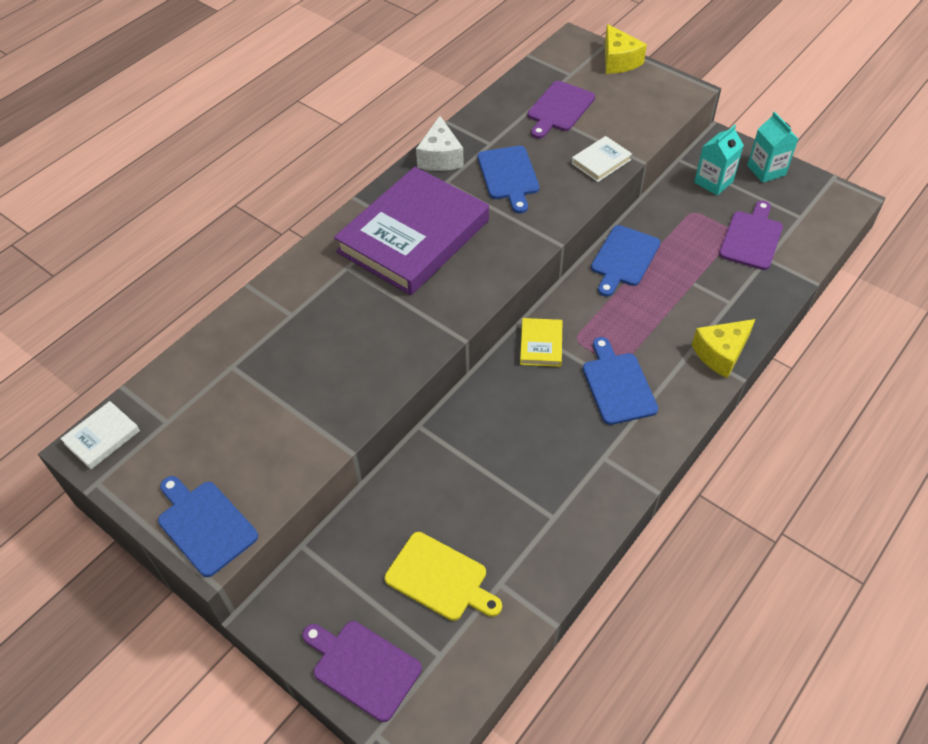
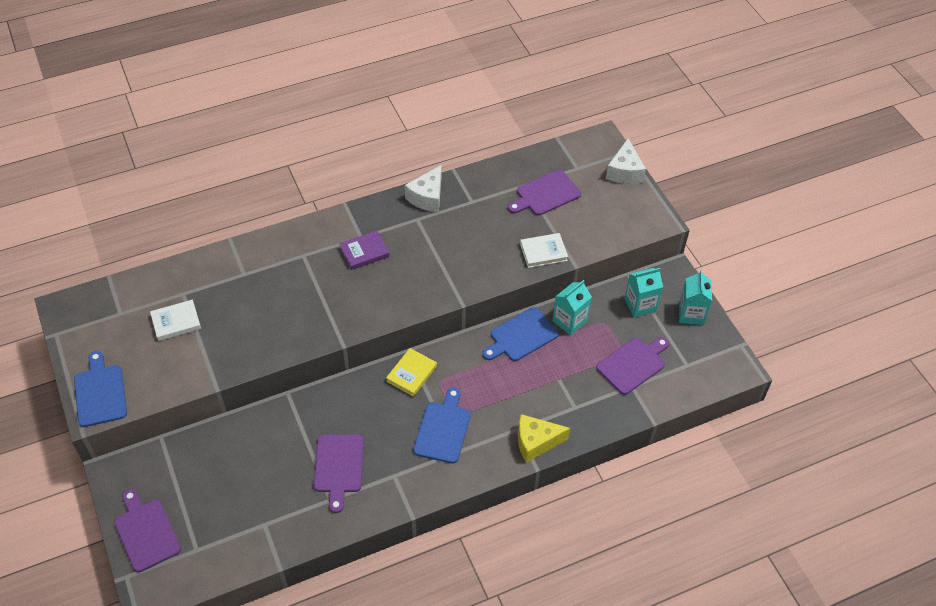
camera: 25 degrees right, 0 degrees up
white book [60,401,140,470] -> white book moved to [150,300,201,341]
purple book [334,167,489,295] -> purple book [339,231,389,270], size x0.41
yellow cutting board [385,532,502,621] -> none
blue cutting board [478,146,539,213] -> none
yellow cheese [605,24,647,74] -> white cheese [606,138,646,184]
none -> purple cutting board [314,434,364,513]
none -> turquoise carton [552,280,592,335]

